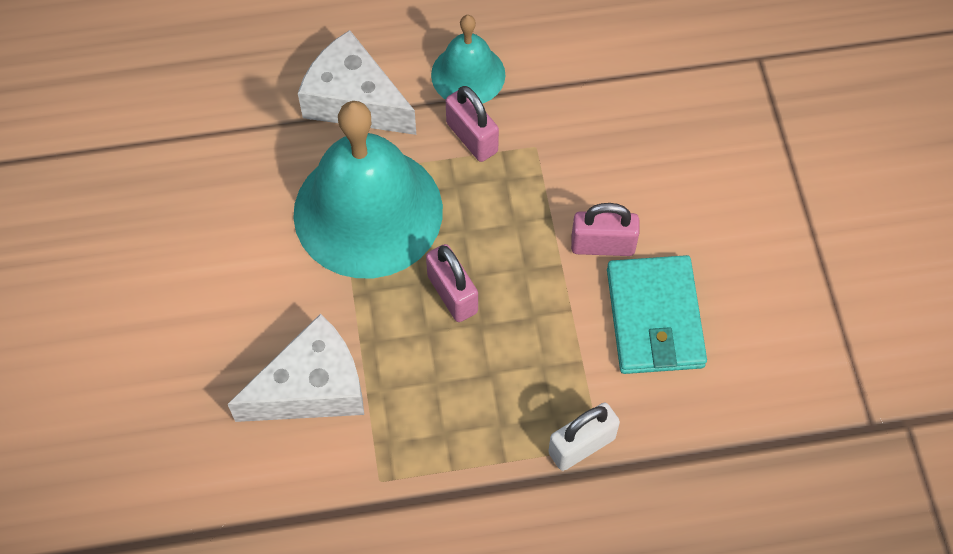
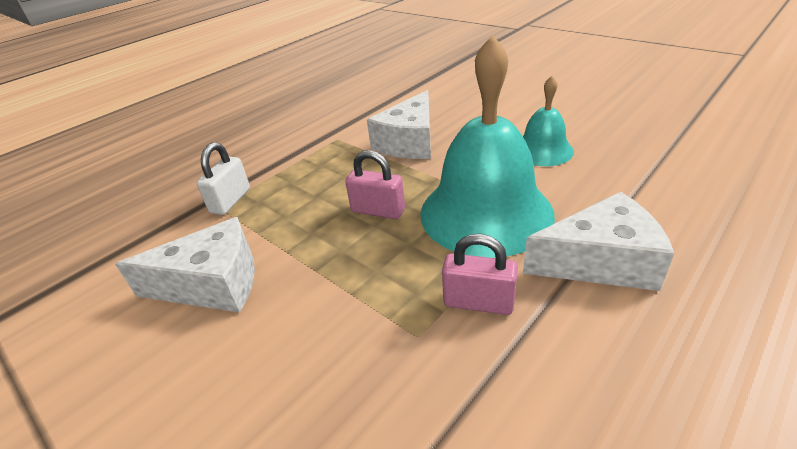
camera: 145 degrees right, 25 degrees down
turquoise bell [431,15,505,104] -> turquoise bell moved to [523,76,574,166]
pink padlock [571,203,640,256] -> none
turquoise wallet [607,255,707,374] -> white cheese [115,217,255,312]

